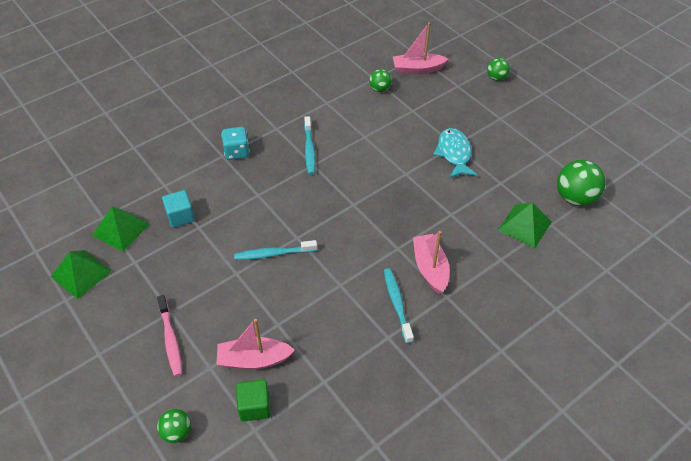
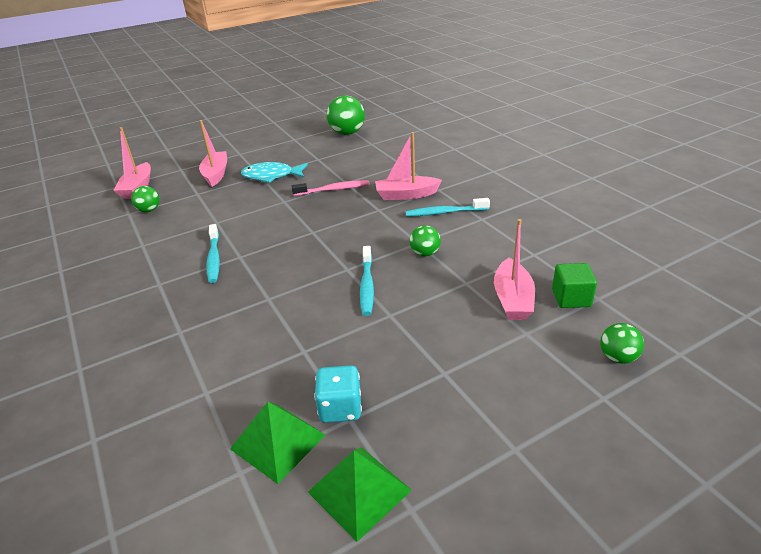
camera: 80 degrees left, 15 degrees down
pink toothbrush [157,295,182,377] -> pink toothbrush moved to [292,180,370,196]
turquoise cube [162,190,195,228] -> none
turquoise dice [221,127,250,160] -> turquoise dice moved to [314,365,362,423]
turquoise toothbrush [304,116,316,175] -> turquoise toothbrush turned 75 degrees clockwise [206,224,220,283]
green ball [487,58,510,81] -> green ball moved to [410,225,441,256]
green pyramid [498,203,552,248] -> none
none -> pink boat [199,120,227,187]

